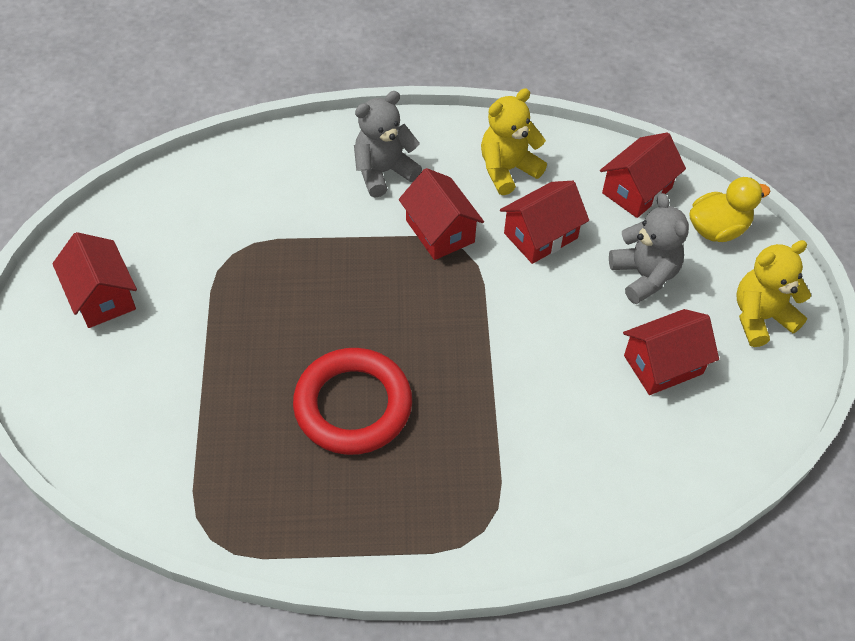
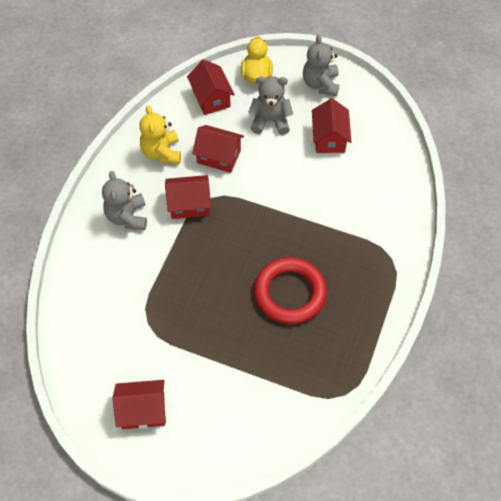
camera: 65 degrees left, 5 degrees up
red house [500,181,589,264] -> red house turned 60 degrees counterclockwise [192,125,244,173]
yellow teddy bear [736,240,811,347] -> grey teddy bear [303,34,339,96]

